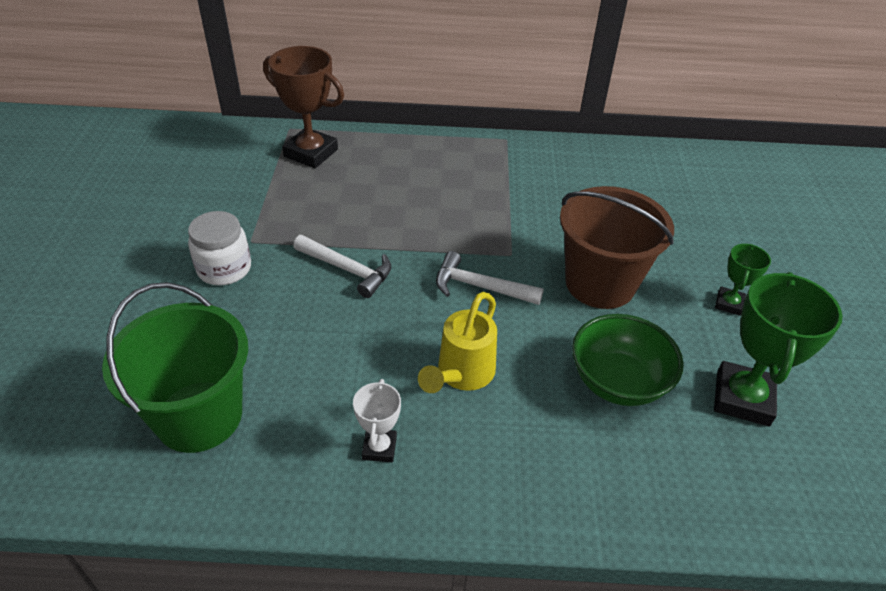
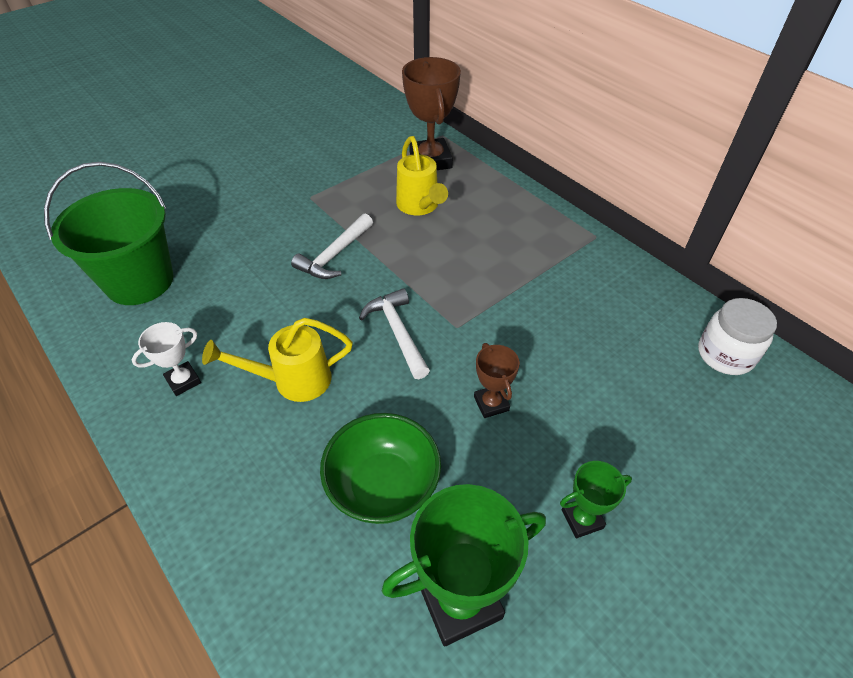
camera: 50 degrees right, 5 degrees up
white jar [188,211,251,285] -> white jar moved to [698,298,777,375]
white hammer [293,235,391,298] -> white hammer turned 45 degrees clockwise [291,214,373,279]
brown bucket [560,186,674,309] -> brown trophy [474,343,520,418]
none -> yellow watering can [396,136,448,215]

